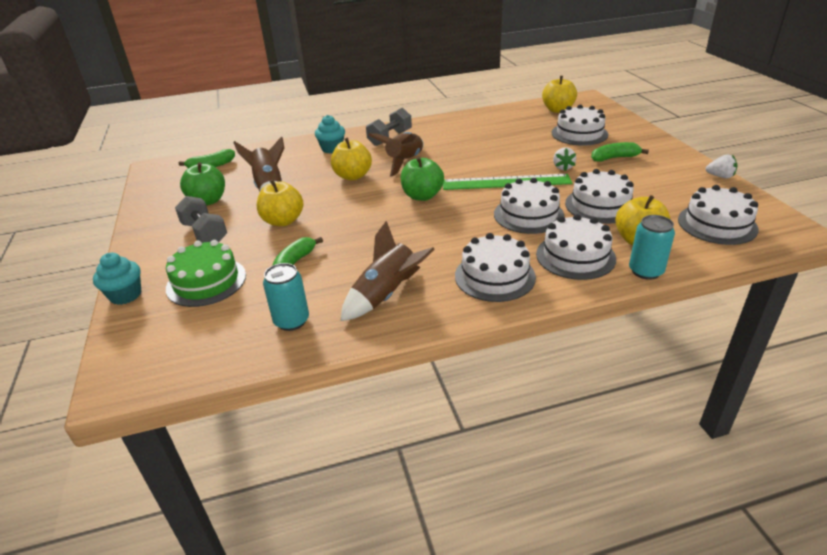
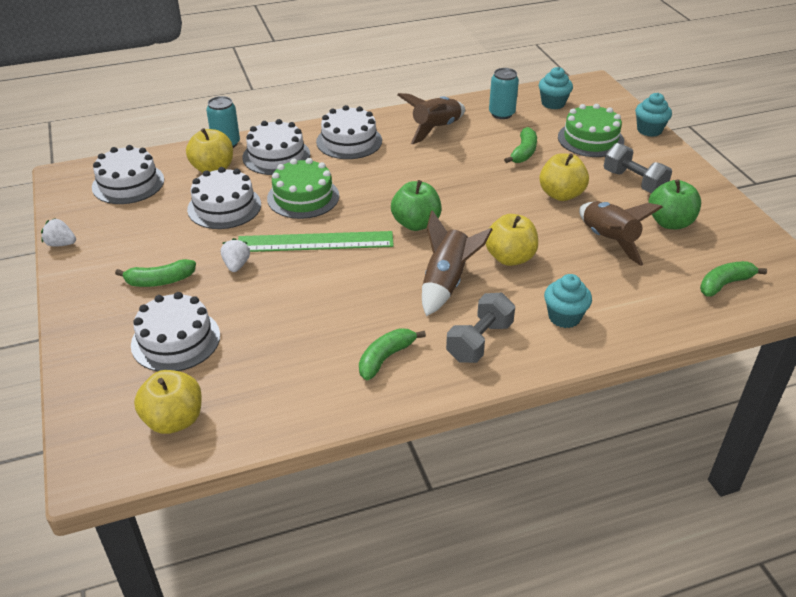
camera: 175 degrees right, 5 degrees up
white cake [494,178,565,234] -> green cake [267,158,339,219]
none -> green banana [359,328,426,380]
none -> turquoise cupcake [539,67,573,109]

